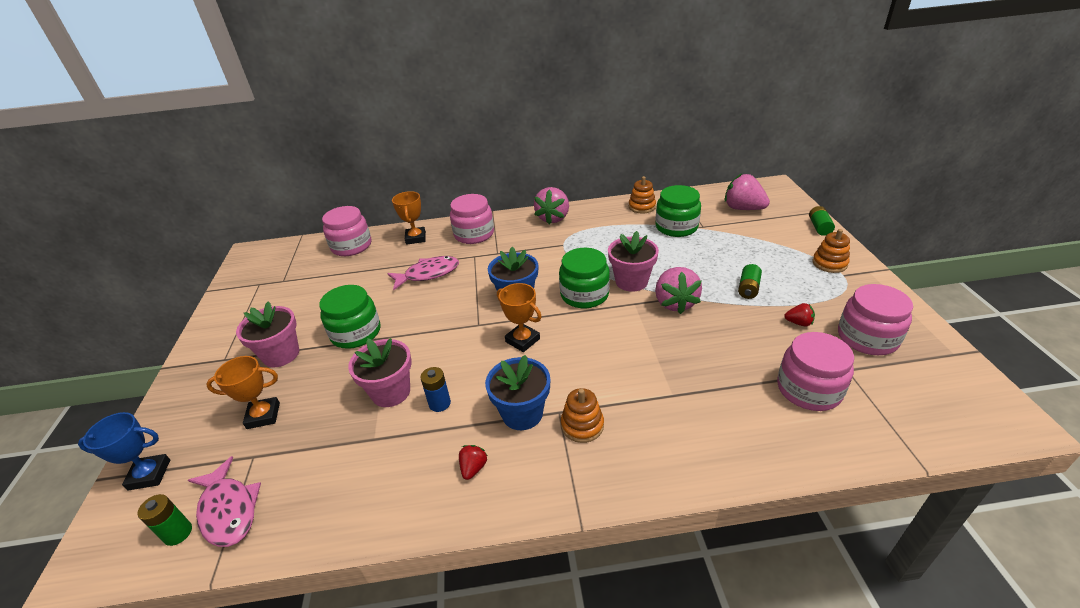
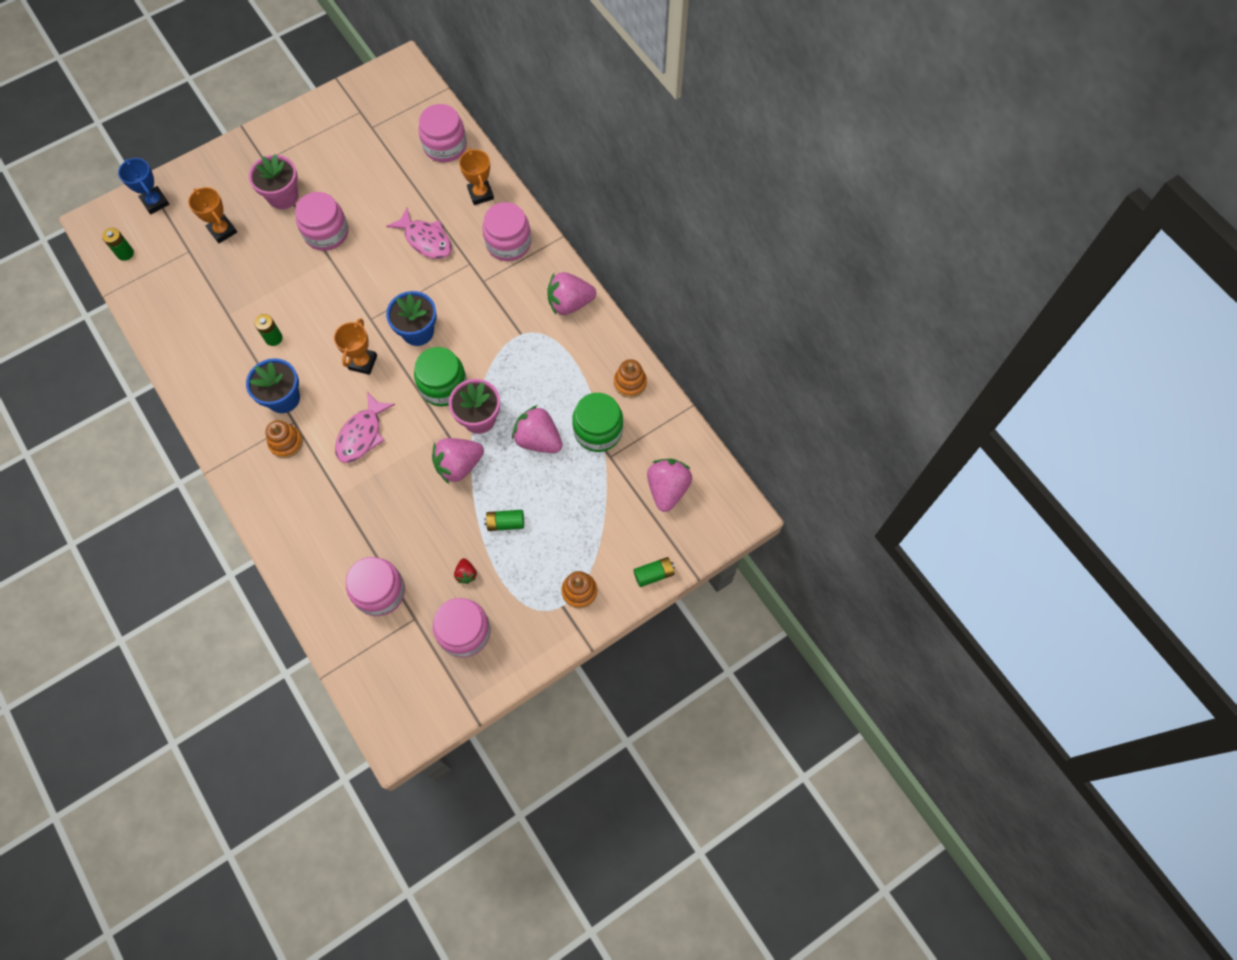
camera: 60 degrees right, 30 degrees up
pink fish [188,456,261,547] -> pink fish moved to [335,392,395,463]
green jar [319,285,380,349] -> pink jar [295,192,348,251]
pink flower pot [348,338,412,407] -> none
orange trophy [392,191,426,245] -> orange trophy turned 75 degrees counterclockwise [459,148,494,205]
blue battery [420,367,451,412] -> green battery [254,314,283,346]
red strawberry [459,445,488,480] -> none
none -> pink strawberry [512,405,562,453]

